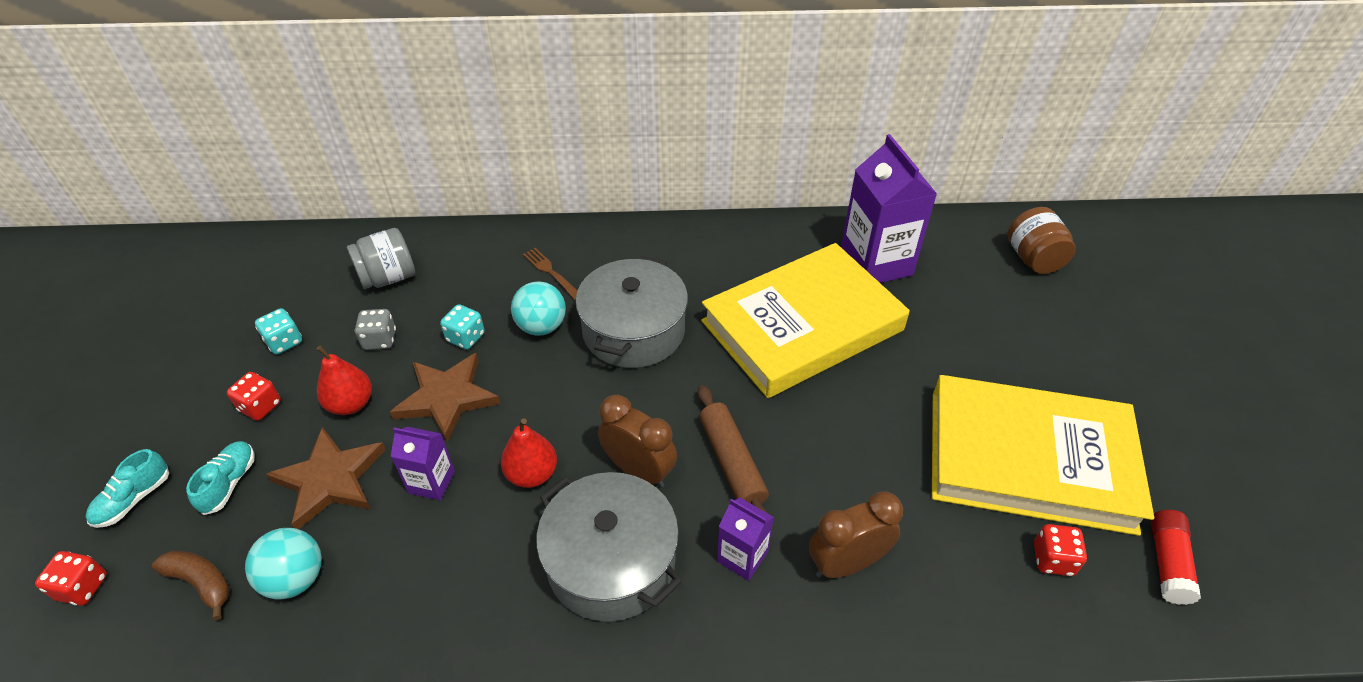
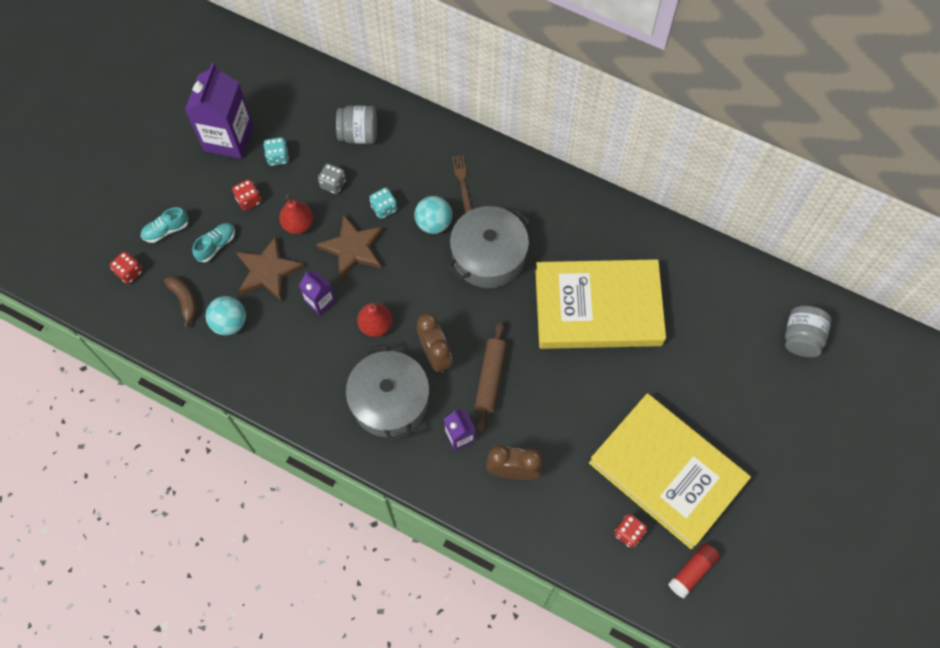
camera: 30 degrees right, 20 degrees up
purple carton [841,134,937,283] -> purple carton moved to [185,63,254,159]
brown jar [1007,207,1076,274] -> grey jar [785,305,831,357]

